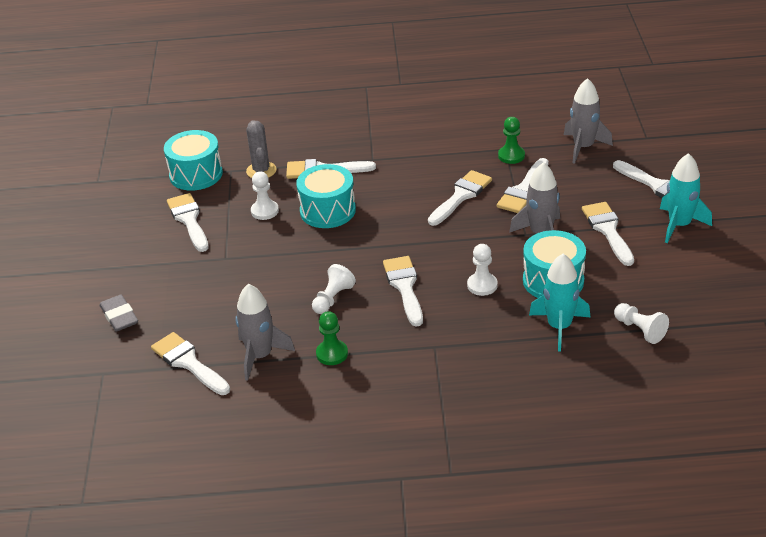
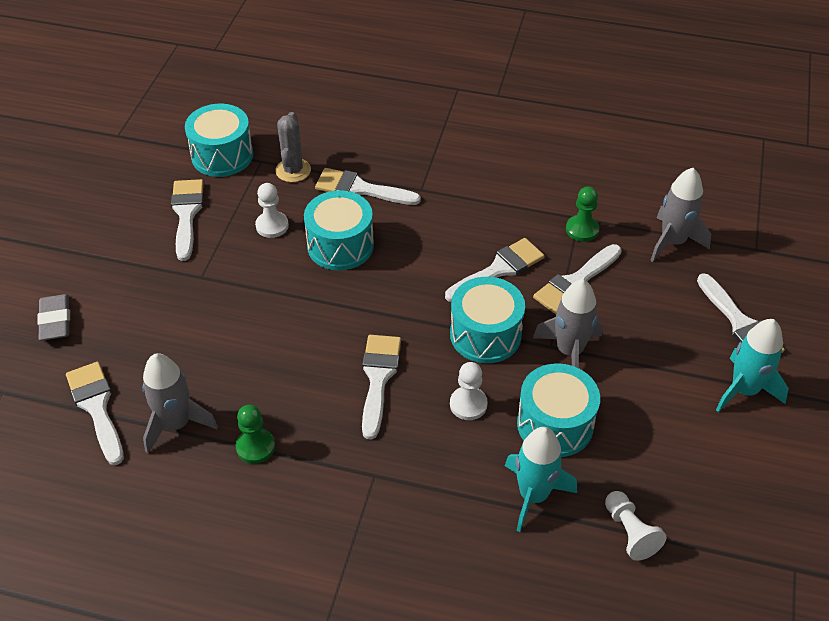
camera: 15 degrees right, 10 degrees up
white pawn [312,264,356,314] -> none
white brush [582,202,634,266] -> none
none -> turquoise drum [450,277,525,363]

